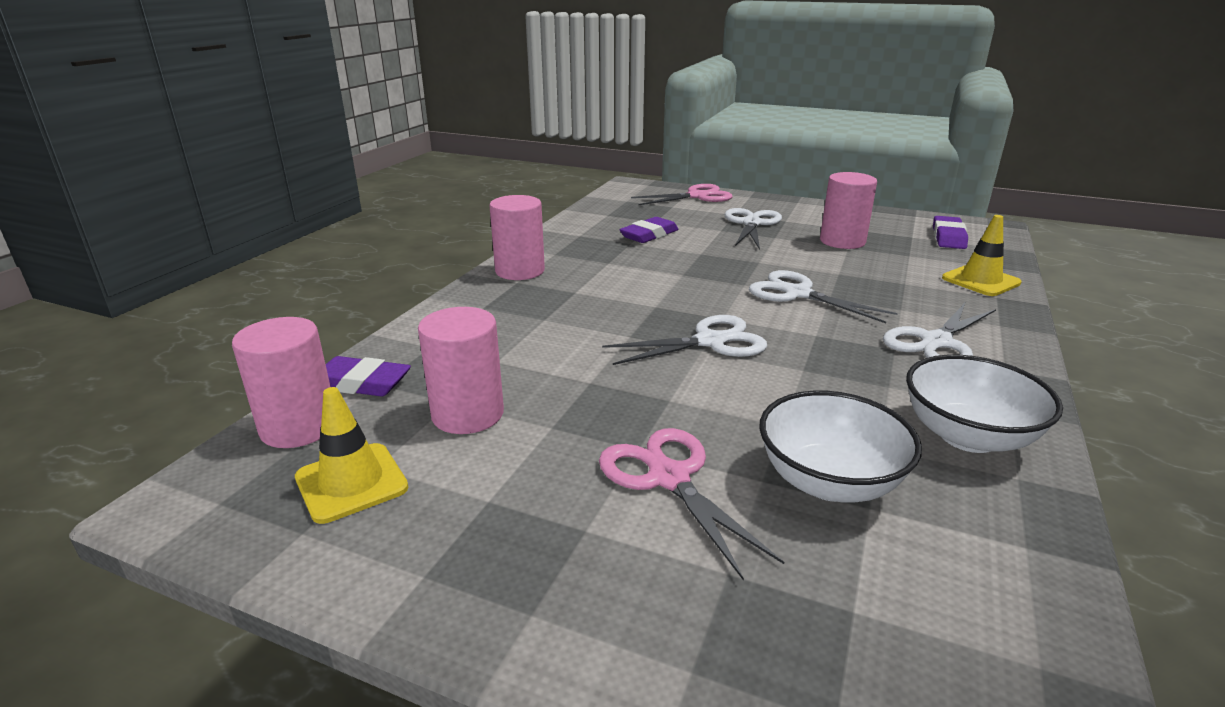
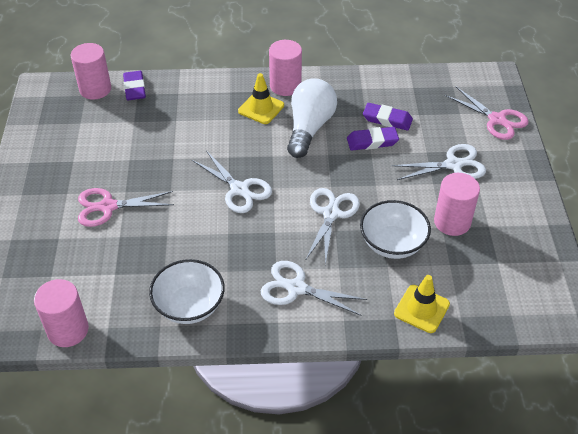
camera: 65 degrees right, 20 degrees up
yellow traffic cone [295,387,408,524] -> yellow traffic cone moved to [238,73,284,124]
pink cylinder [418,307,504,434] -> pink cylinder moved to [34,279,89,347]
pink scissors [599,428,784,581] -> pink scissors turned 135 degrees counterclockwise [78,188,174,227]
white bowl [759,391,922,503] -> white bowl moved to [360,200,431,259]
purple eraser [933,216,968,249] -> purple eraser moved to [347,127,399,151]
none -> white light bulb [287,79,337,158]

